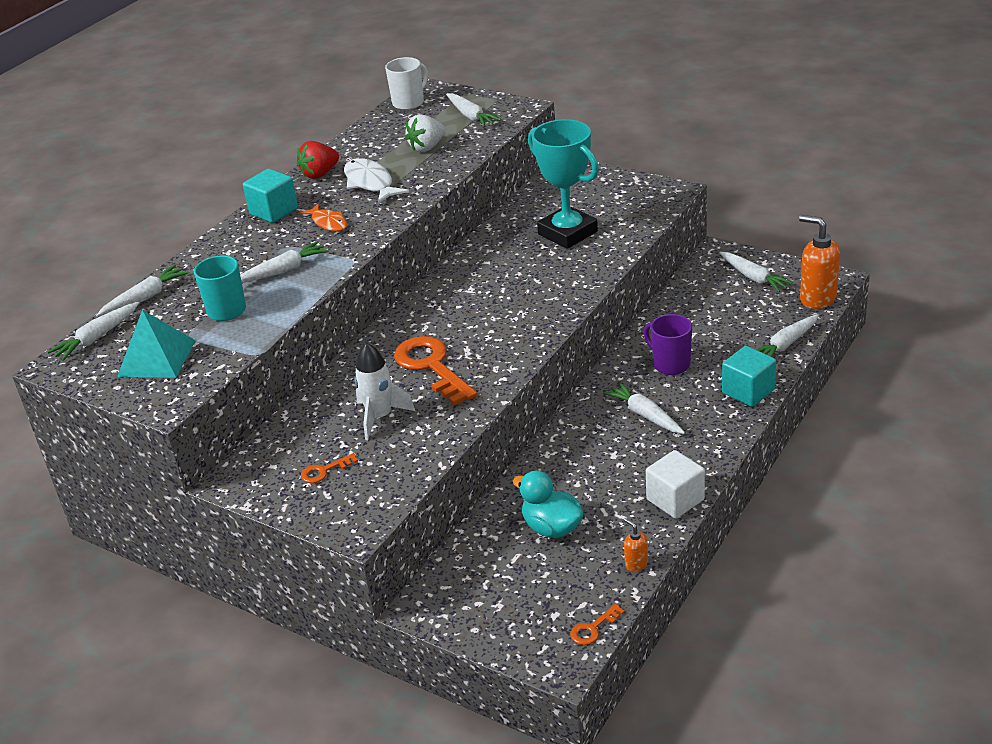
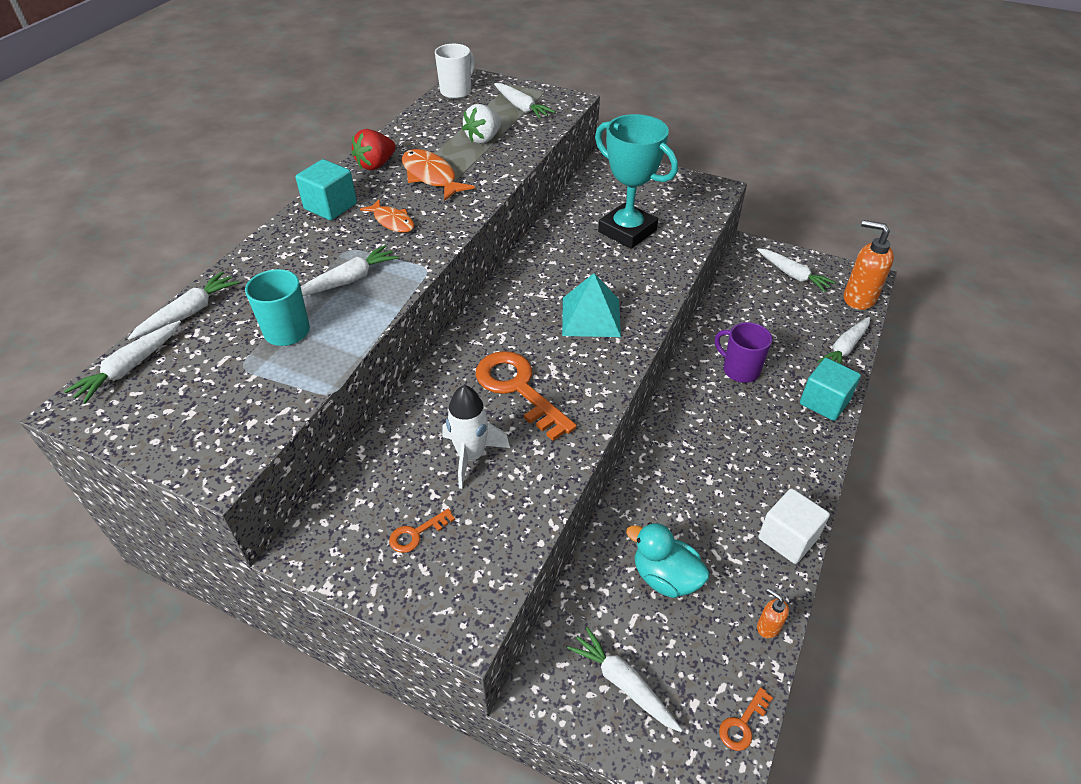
camera: 10 degrees left, 10 degrees up
turquoise pyramid [117,310,196,378] -> turquoise pyramid moved to [562,273,621,337]
white fish [344,158,409,204] -> orange fish [402,149,475,201]
white carrot [603,382,685,434] -> white carrot moved to [567,627,682,732]

